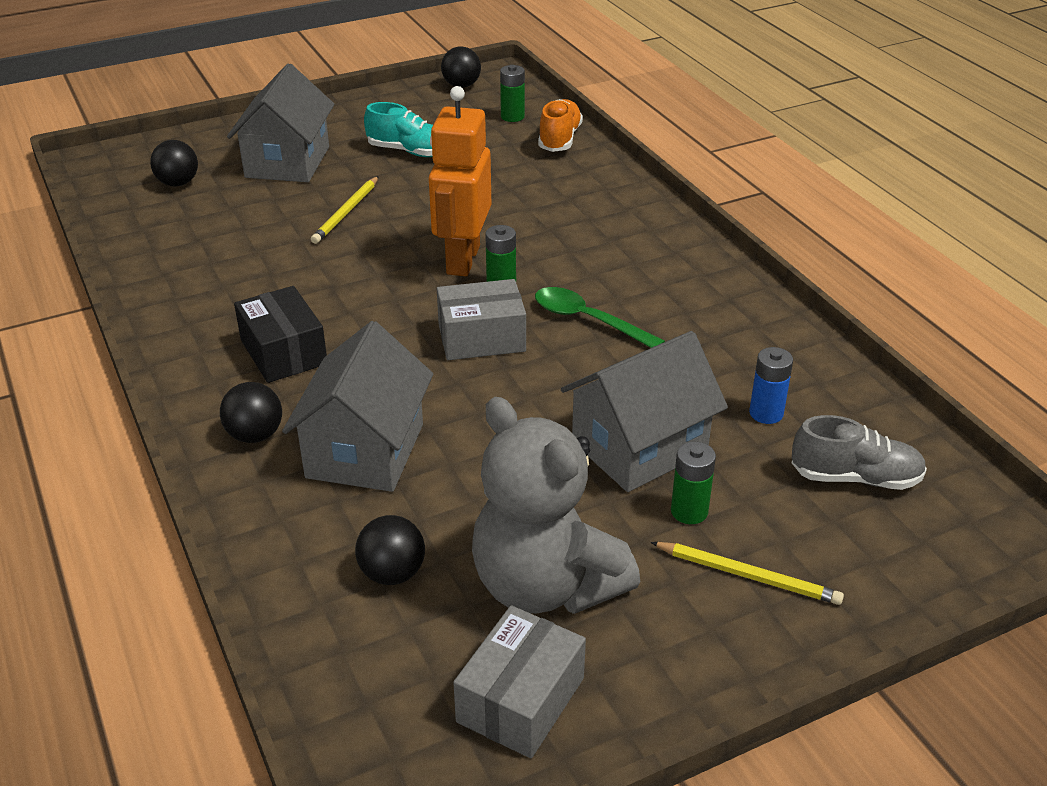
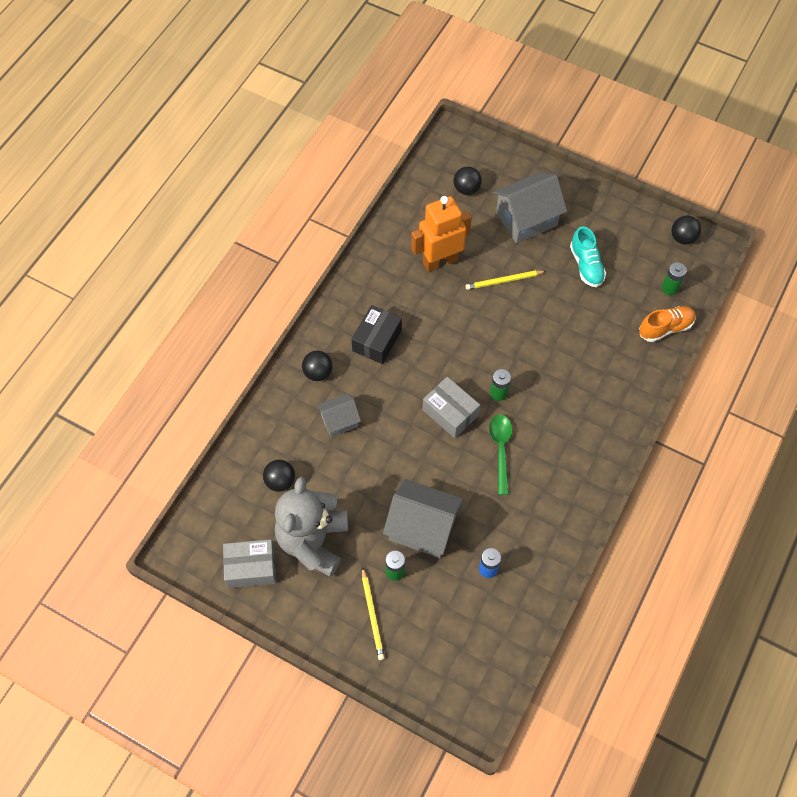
camera: 55 degrees right, 25 degrees up
grey house [282,321,433,492] -> grey house [317,393,361,437], size x0.58
orange robot [429,86,491,276] -> orange robot moved to [411,196,472,272]
grey shoe [792,415,927,490] -> none

